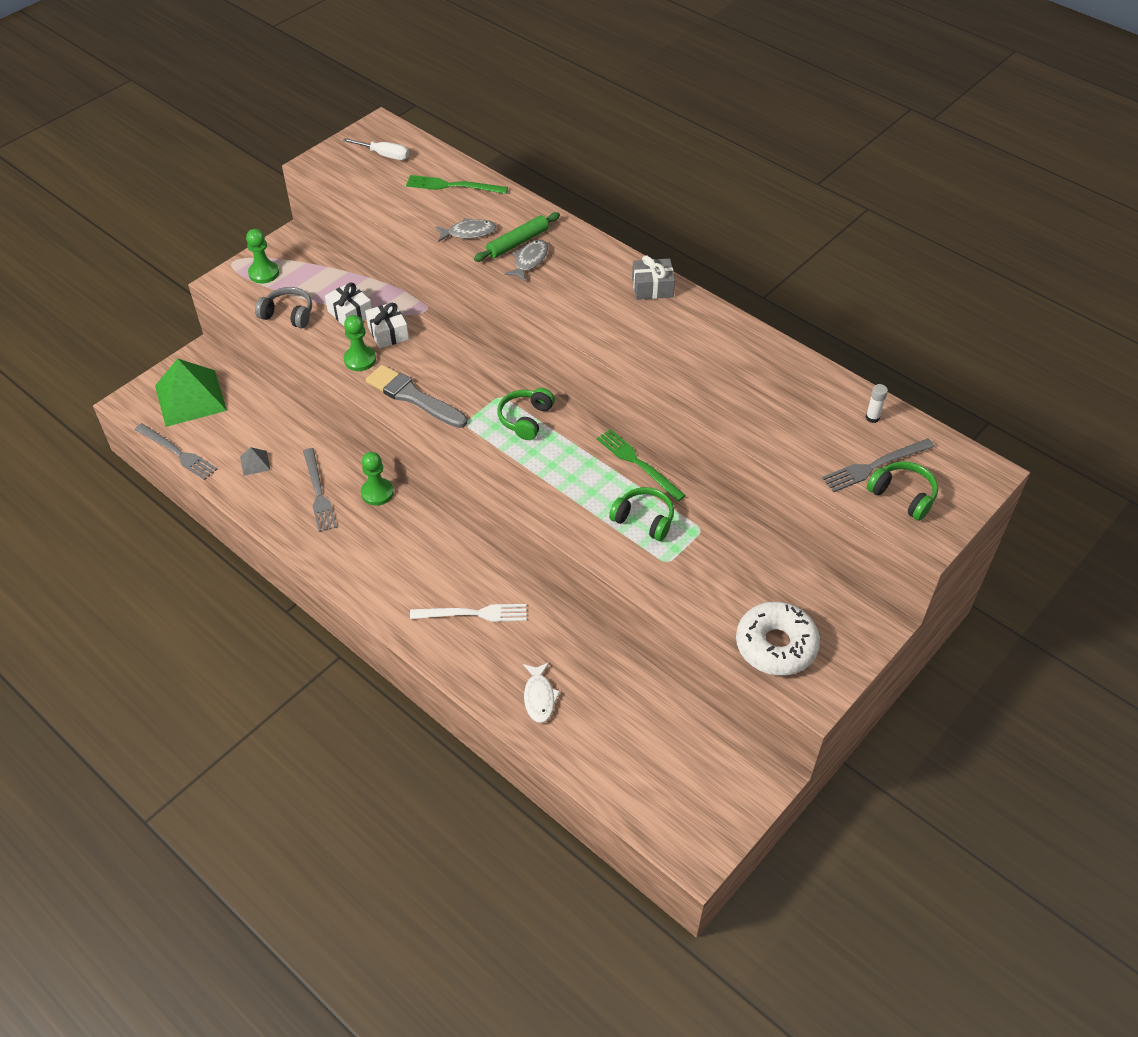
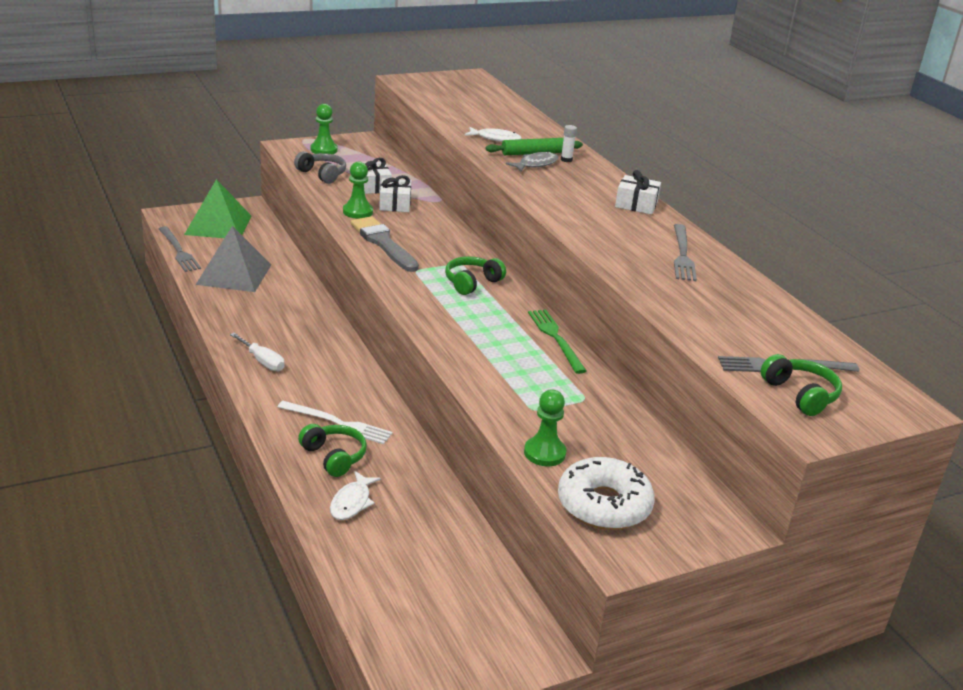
camera: 20 degrees right, 20 degrees down
grey pyramid [240,447,270,476] -> grey pyramid [196,226,271,292], size x2.37
grey fork [303,448,337,532] -> grey fork moved to [674,224,697,281]
white screwdriver [343,138,409,160] -> white screwdriver moved to [230,333,285,371]
green pawn [361,452,394,506] -> green pawn moved to [524,390,566,466]
green fork [406,175,508,194] -> none
grey fish [435,218,496,242] -> white fish [465,127,522,142]
green headphones [609,487,674,541] -> green headphones moved to [298,424,367,477]
grey gift [632,255,675,300] -> white gift [615,170,661,215]
white glue stick [866,384,888,423] -> white glue stick moved to [561,125,577,162]

